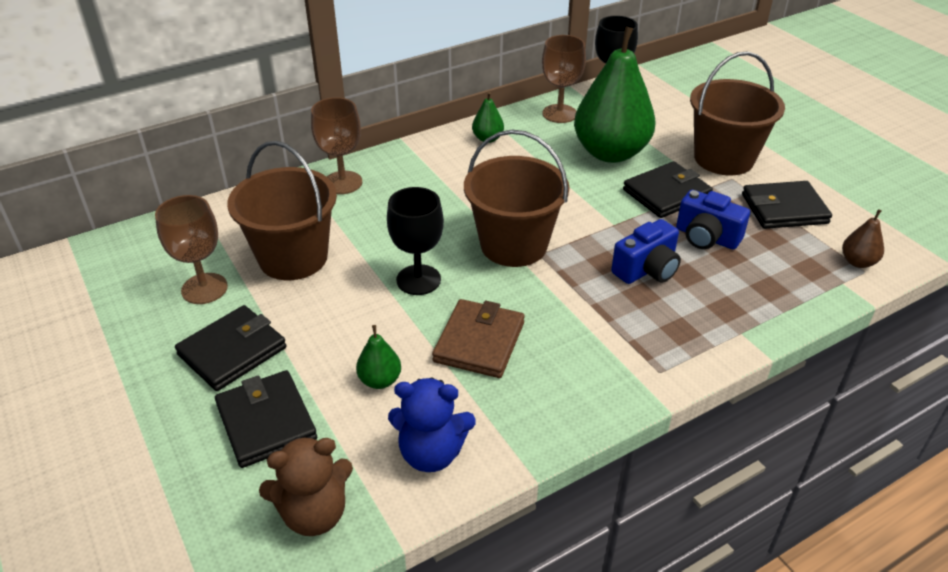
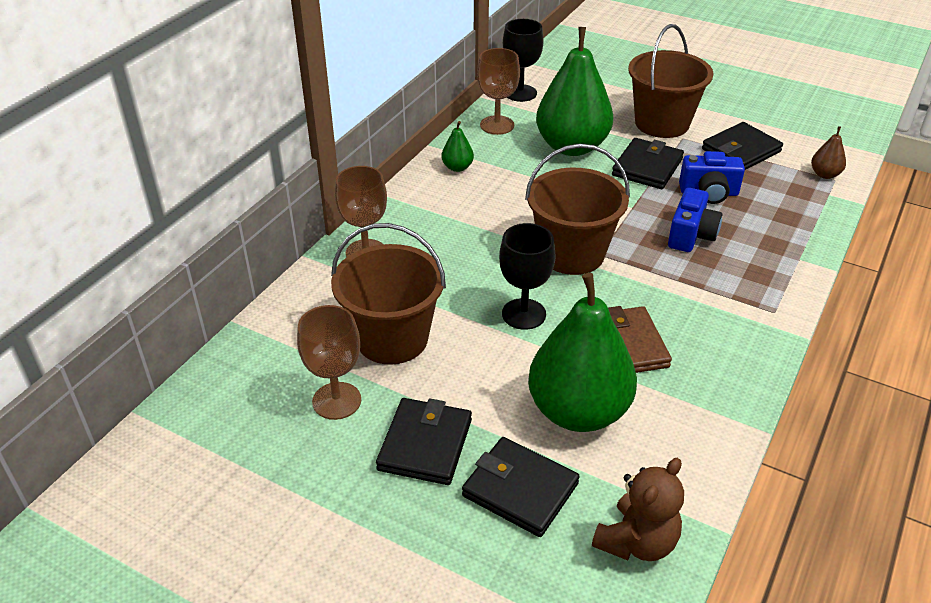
camera: 30 degrees left, 0 degrees up
green pear [356,325,401,389] -> green pear [528,273,637,432], size x2.41
blue teddy bear [388,377,476,472] -> none

